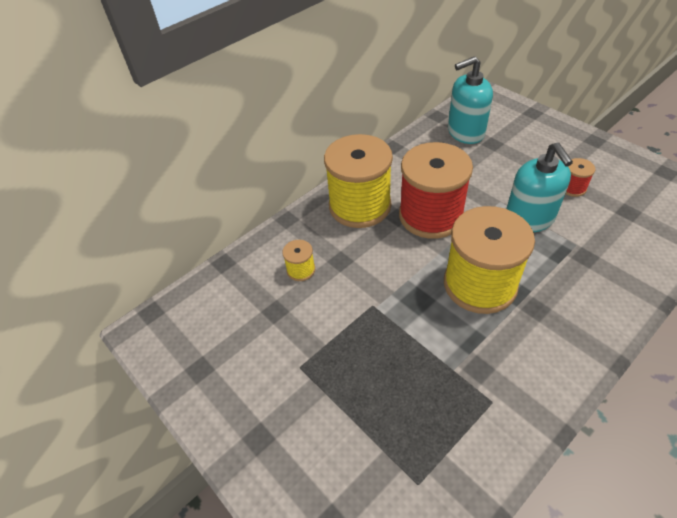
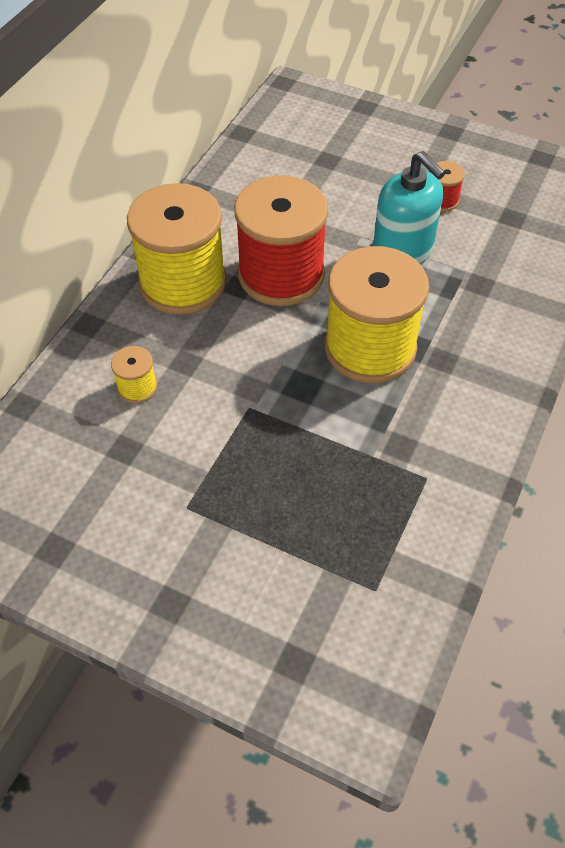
camera: 25 degrees left, 5 degrees up
turquoise soap dispenser [448,56,493,144] -> none

